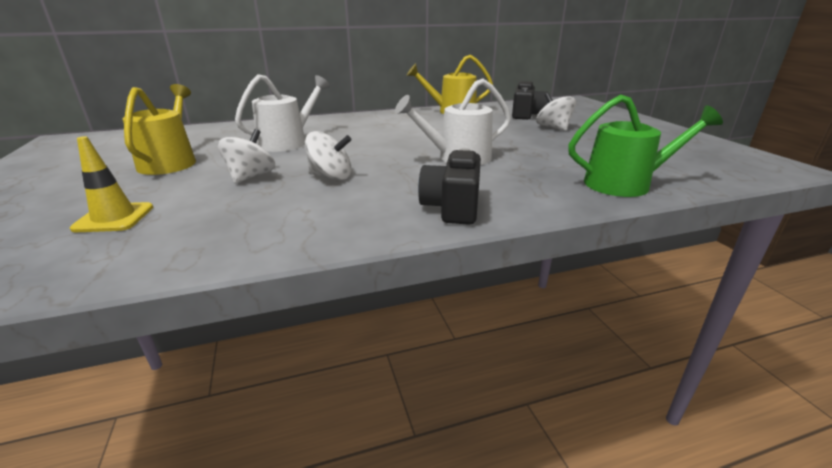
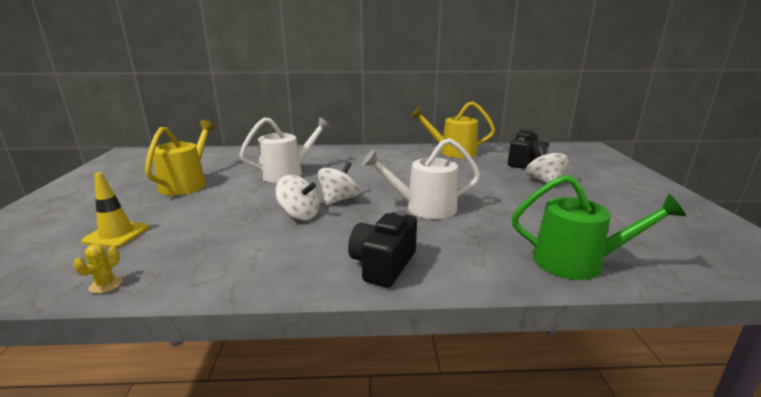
camera: 15 degrees right, 5 degrees down
white spinning top [217,129,275,184] -> white spinning top moved to [317,161,360,205]
none -> yellow cactus [73,244,123,294]

